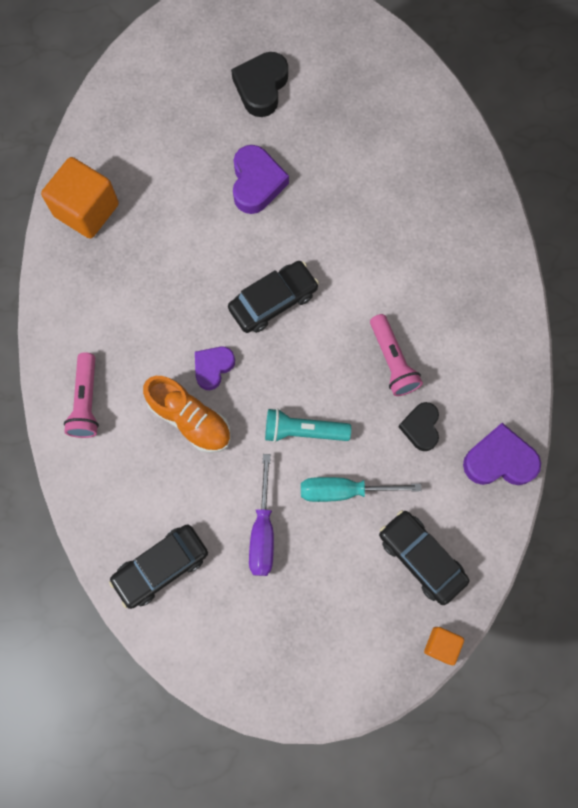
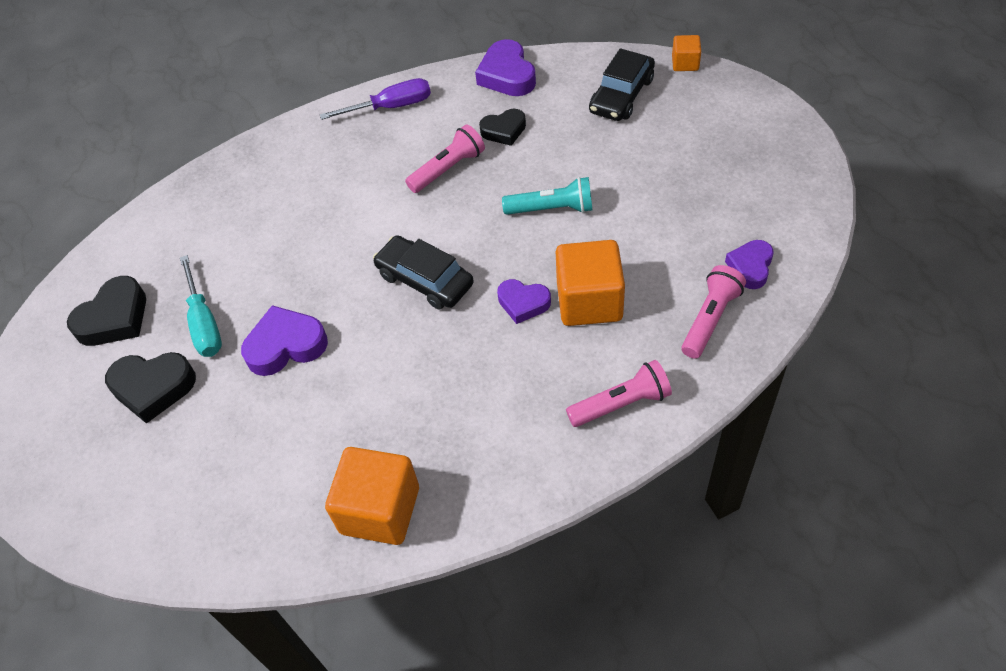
camera: 105 degrees left, 20 degrees down
black car [109,525,208,609] -> purple heart [725,240,774,289]
orange shoe [143,376,231,453] -> orange cube [556,240,625,326]
purple screwdriver [249,454,274,576] -> purple screwdriver moved to [320,78,431,120]
turquoise flashlight [265,408,351,443] -> turquoise flashlight turned 75 degrees counterclockwise [502,177,592,215]
turquoise screwdriver [301,477,422,502] -> turquoise screwdriver moved to [180,255,222,357]
none -> black heart [67,276,146,346]
none -> pink flashlight [681,265,746,359]

